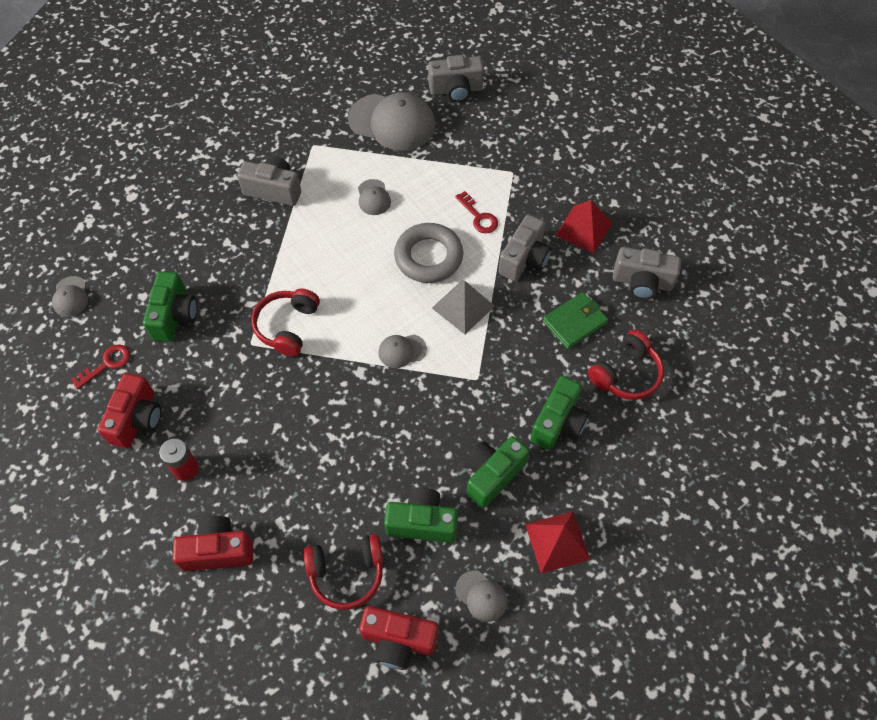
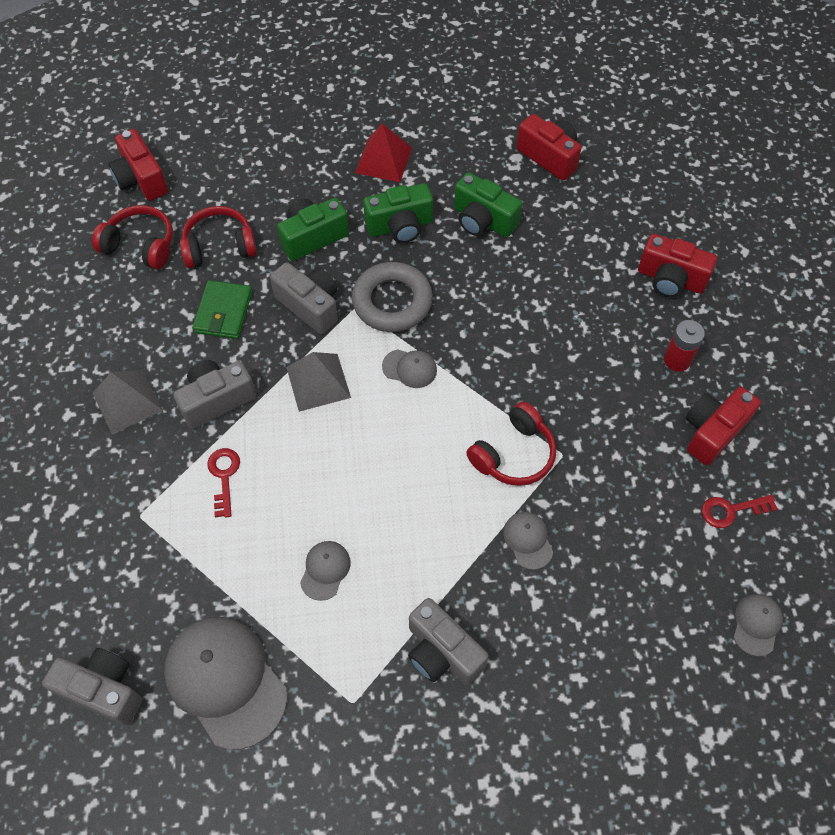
camera: 150 degrees left, 0 degrees up
green camera [143,271,197,342] -> none
red headphones [304,534,383,610] -> red headphones moved to [92,205,173,269]
grey ring [394,223,463,283] -> grey ring moved to [352,262,433,332]
grey cap [455,570,507,622] -> grey cap moved to [503,512,553,570]
green wallet [543,292,608,349] -> green wallet turned 75 degrees counterclockwise [193,280,252,339]
red pyramid [555,200,612,253] -> grey pyramid [93,370,163,434]
grey camera [613,247,681,299] -> grey camera moved to [270,262,338,334]
none -> red camera [108,129,168,201]

